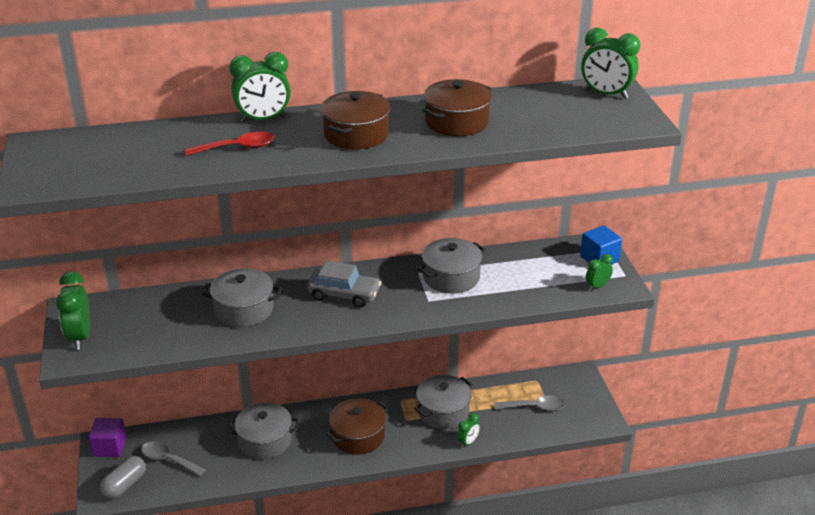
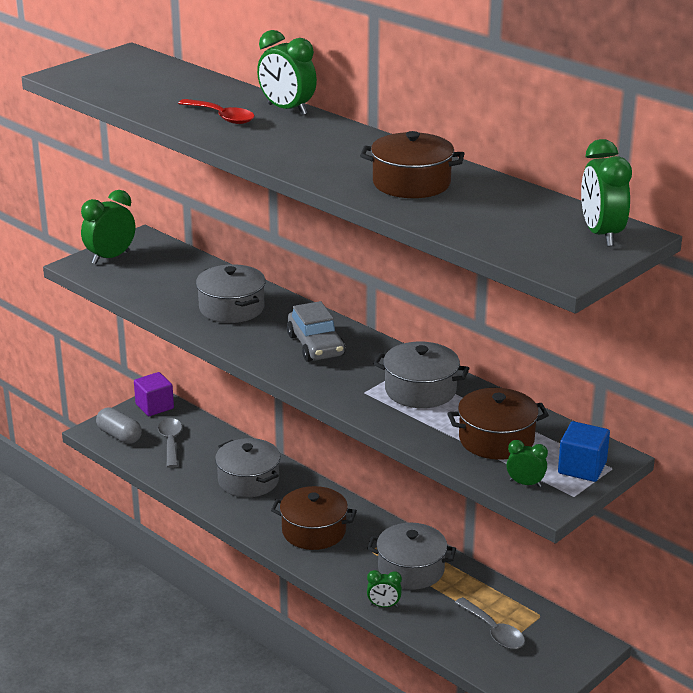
camera: 55 degrees right, 5 degrees down
grey capsule [100,456,146,499] -> grey capsule turned 45 degrees clockwise [96,407,142,444]
brown pot [321,91,391,150] -> brown pot moved to [447,388,549,460]

